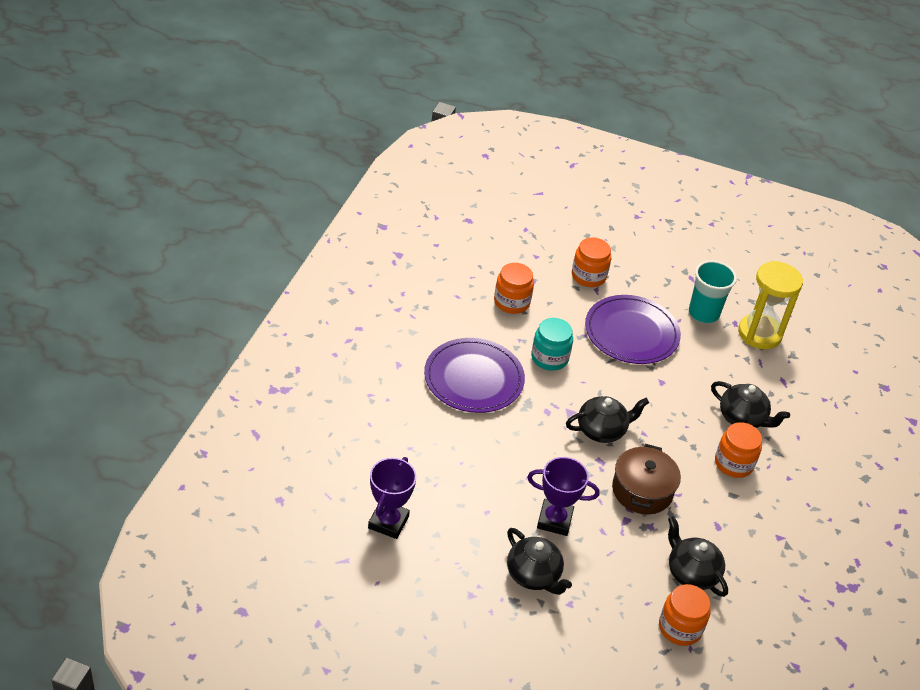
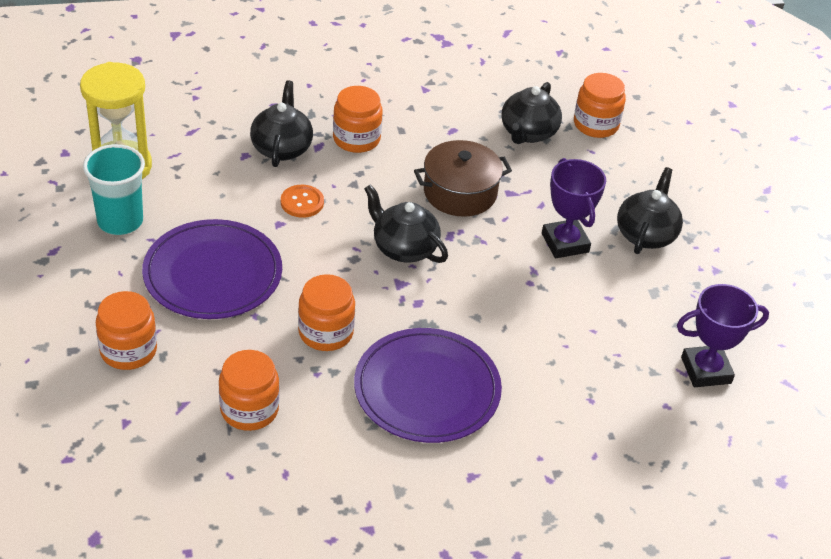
camera: 120 degrees left, 0 degrees up
turquoise jar [531,318,573,371] -> orange jar [298,274,355,351]
none -> orange button [281,185,324,218]

